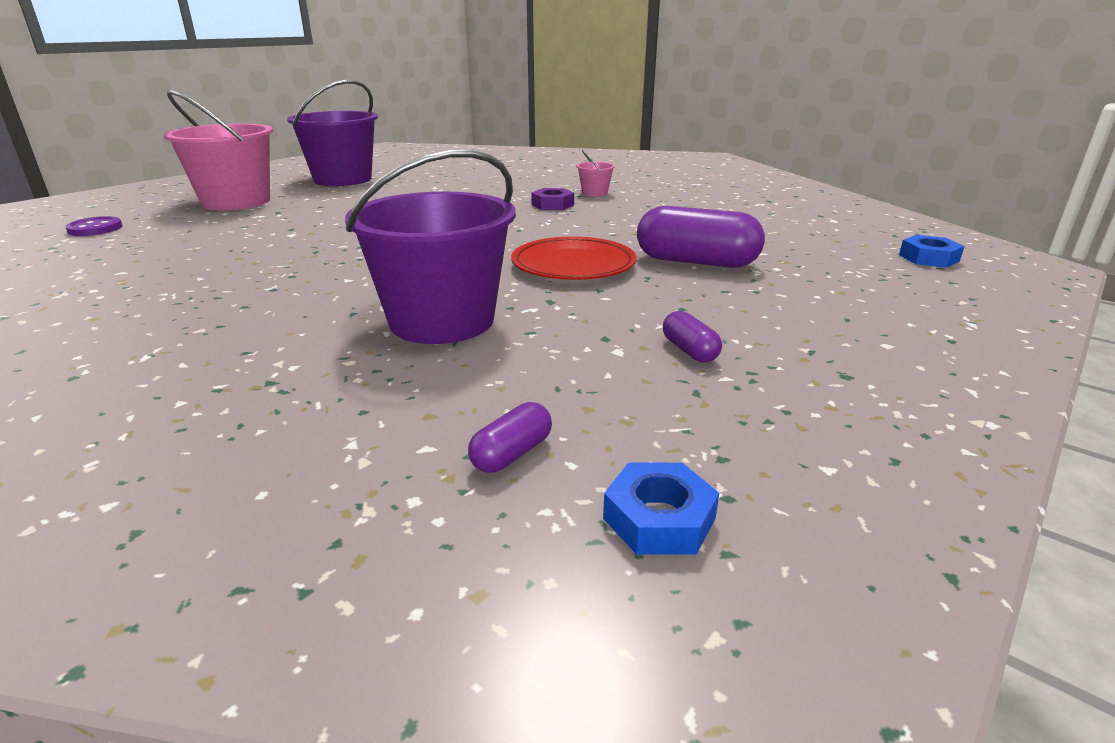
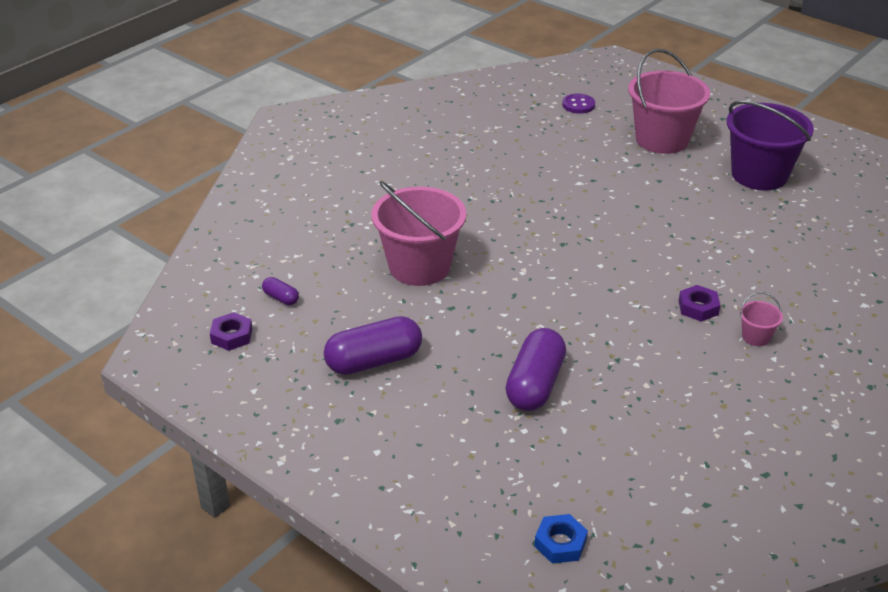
camera: 90 degrees right, 10 degrees up
purple bucket [345,150,516,344] -> pink bucket [371,181,466,286]
red plate [511,236,637,280] -> none
blue nut [603,463,719,554] -> purple nut [210,312,252,351]
purple capsule [663,311,722,362] -> purple capsule [324,316,422,375], size x2.15

